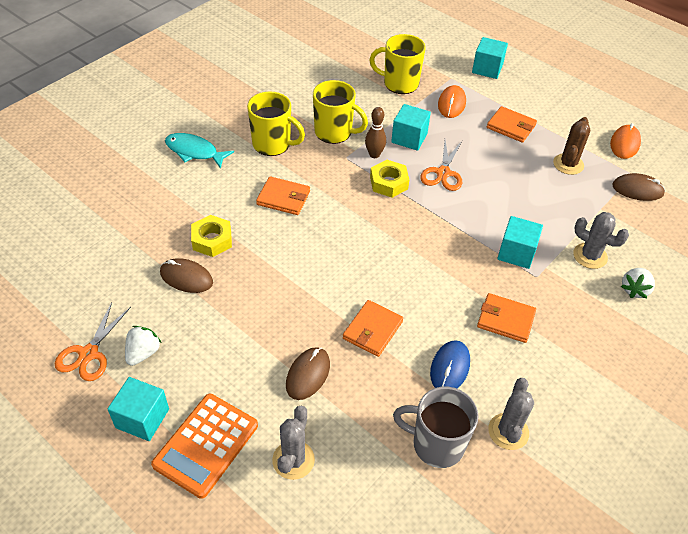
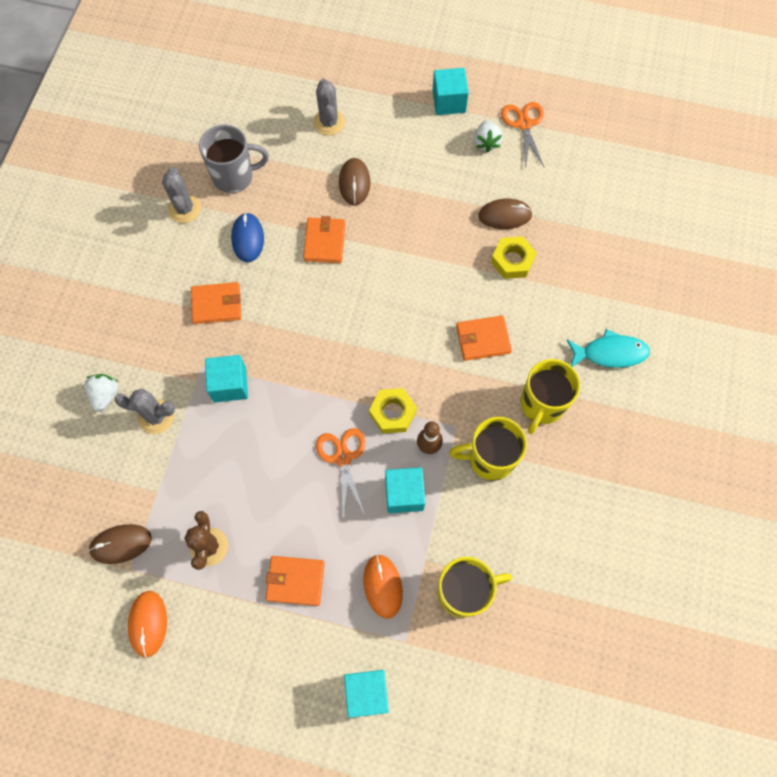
camera: 155 degrees right, 20 degrees up
orange calculator [151,394,258,499] -> none
yellow mug [247,92,305,156] -> yellow mug turned 60 degrees counterclockwise [521,359,580,434]

